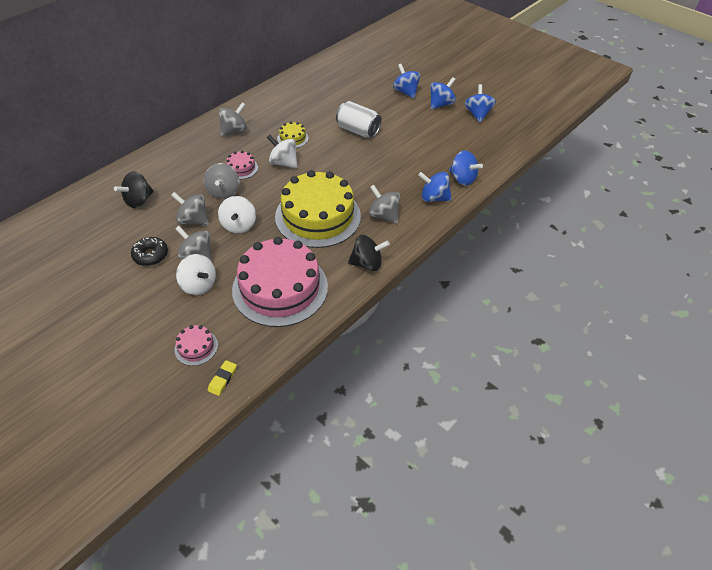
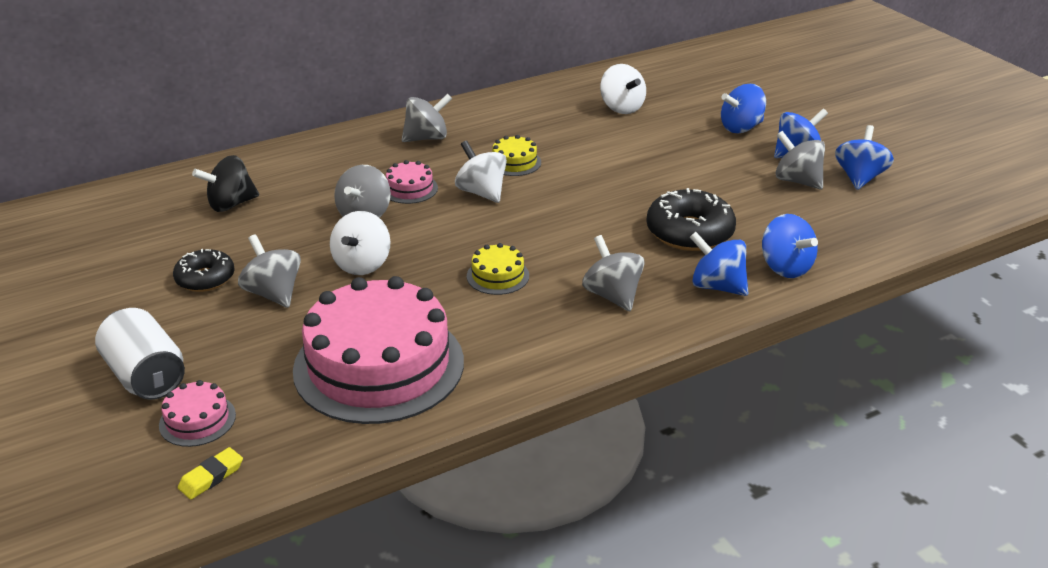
camera: 20 degrees right, 15 degrees down
grey spinning top [171,192,209,226] -> grey spinning top moved to [775,131,825,189]
white spinning top [176,254,216,295] -> white spinning top moved to [600,64,646,114]
yellow cake [275,170,361,248] -> yellow cake [467,243,529,295], size x0.41
white can [336,101,382,138] -> white can moved to [95,308,185,400]
black spinning top [348,235,390,271] -> none
blue spinning top [393,64,421,99] -> blue spinning top turned 105 degrees counterclockwise [721,84,766,133]
none -> black donut [646,188,736,251]

